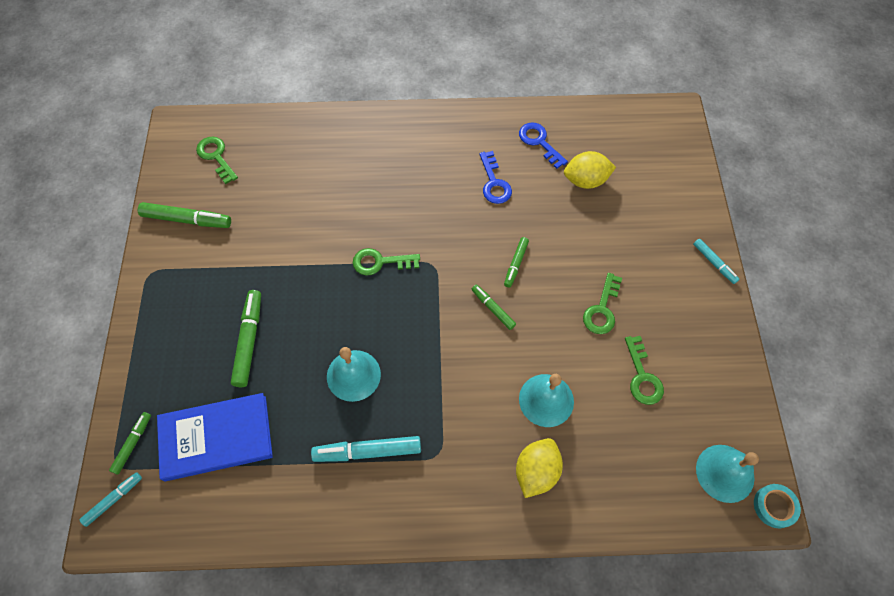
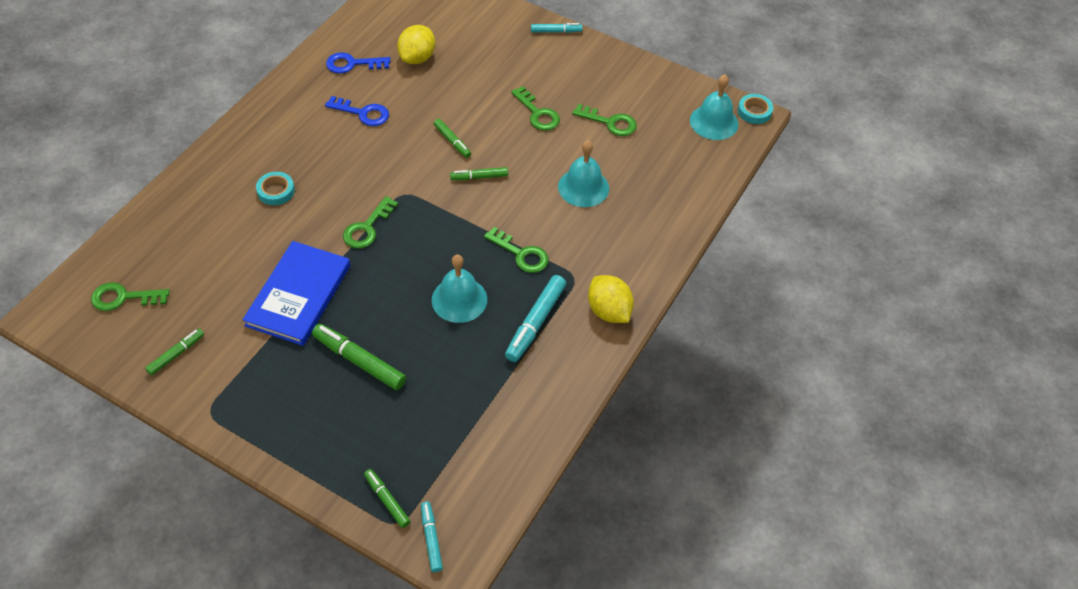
camera: 60 degrees left, 10 degrees down
green marker [138,202,231,228] -> green marker [145,328,204,375], size x0.60
blue book [157,393,273,482] -> blue book moved to [243,241,350,346]
yellow lemon [516,438,563,498] -> yellow lemon moved to [588,275,634,323]
none -> turquoise tape [256,172,295,205]
none -> green key [484,227,549,273]

